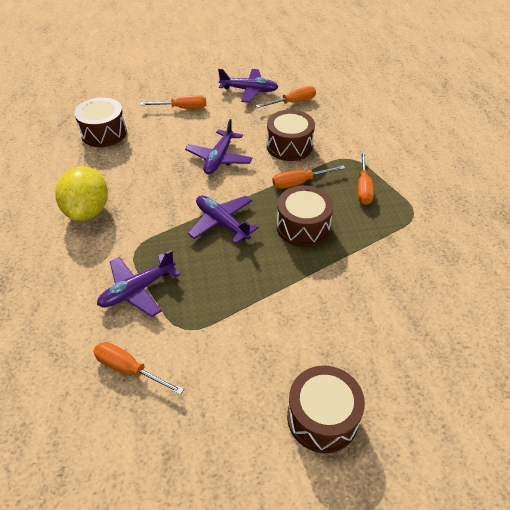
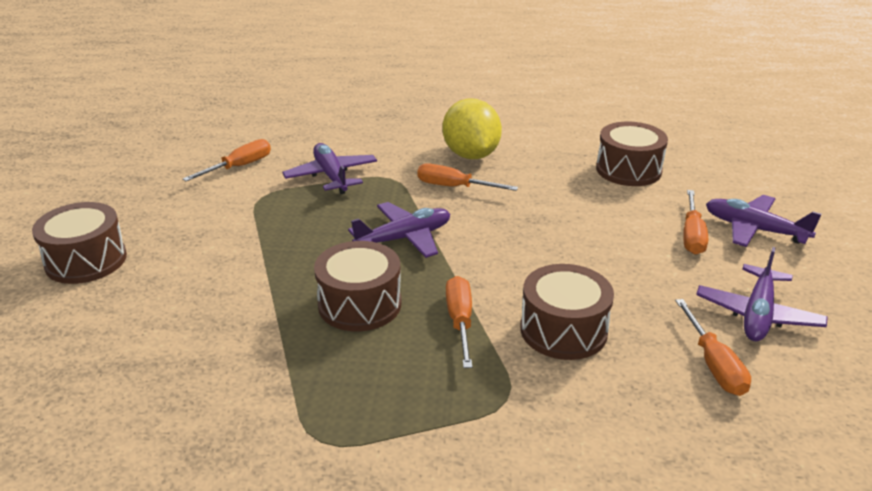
camera: 105 degrees right, 15 degrees down
yellow lemon [55,166,108,221] -> yellow lemon turned 60 degrees clockwise [442,98,502,159]
purple plane [185,119,253,174] -> purple plane moved to [706,195,822,247]
orange screwdriver [358,151,374,205] -> orange screwdriver moved to [417,163,518,191]

